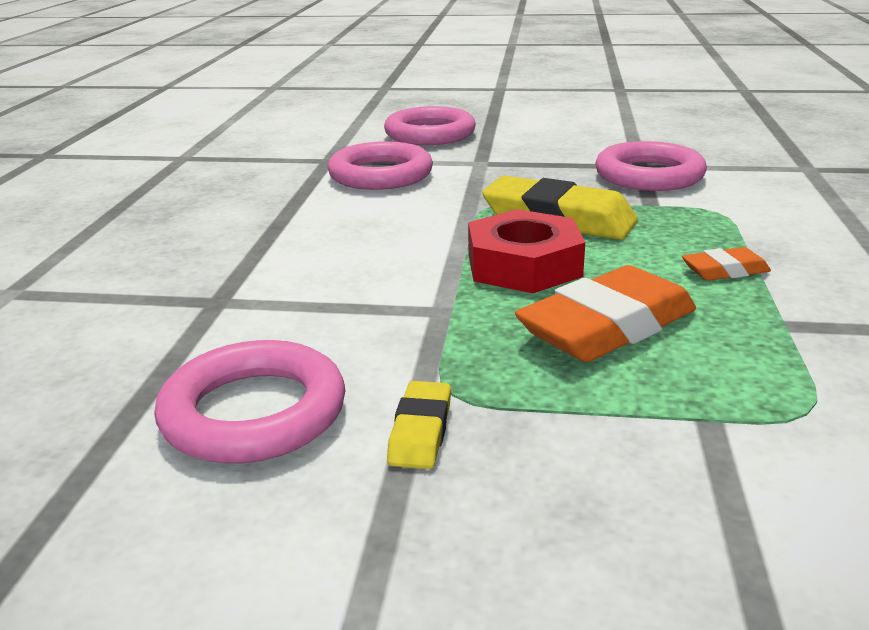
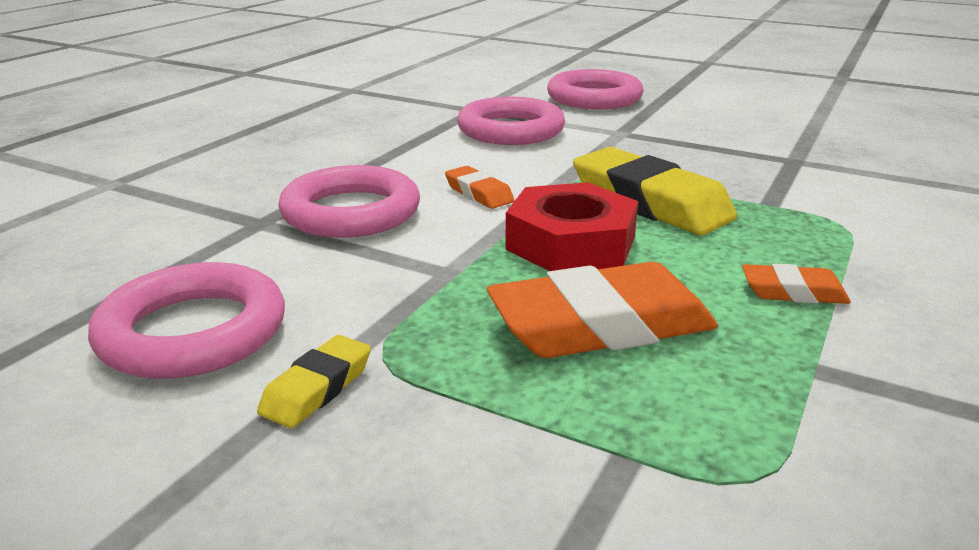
camera: 20 degrees right, 0 degrees up
pink ring [595,141,707,191] -> pink ring moved to [278,165,420,238]
none -> orange eraser [445,166,515,209]

